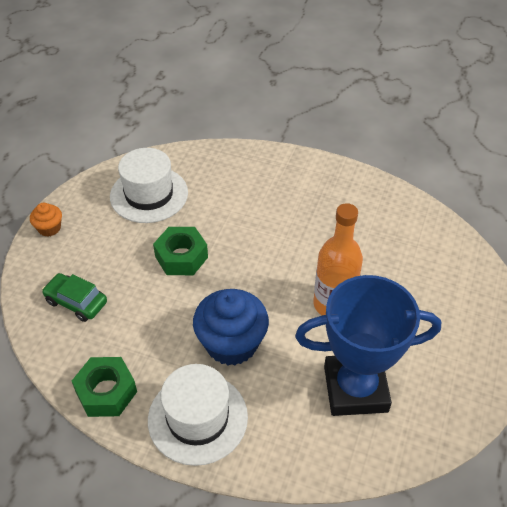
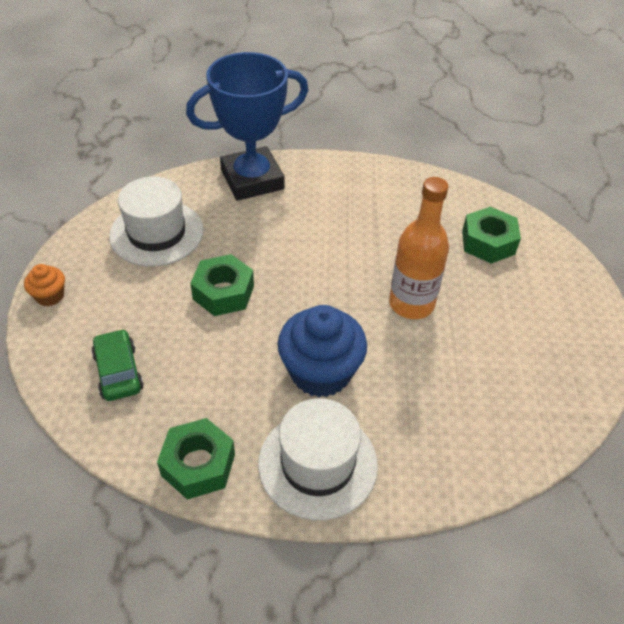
camera: 20 degrees left, 0 degrees up
green car [42,273,107,322] -> green car turned 60 degrees clockwise [92,329,144,401]
blue trophy [295,275,441,416] -> blue trophy moved to [186,52,308,201]
none -> green nut [462,207,521,264]

